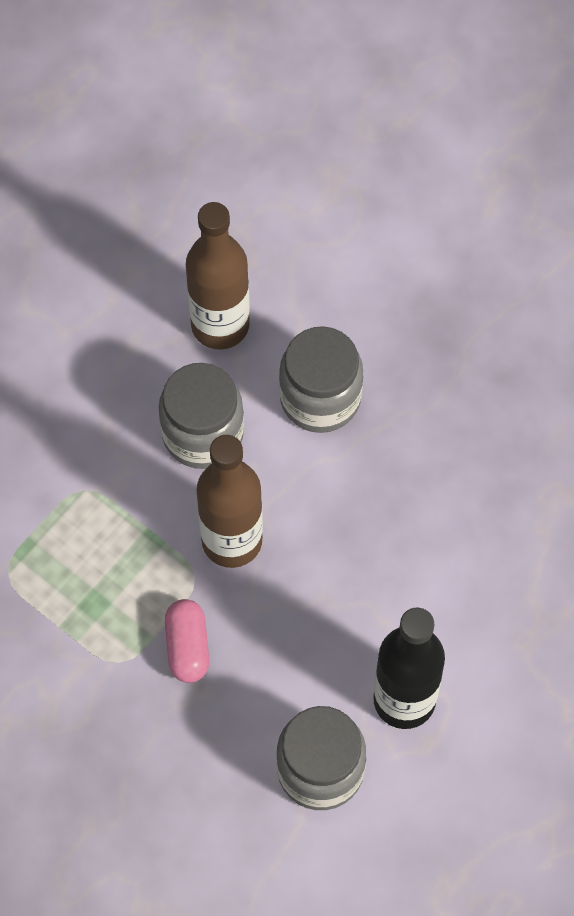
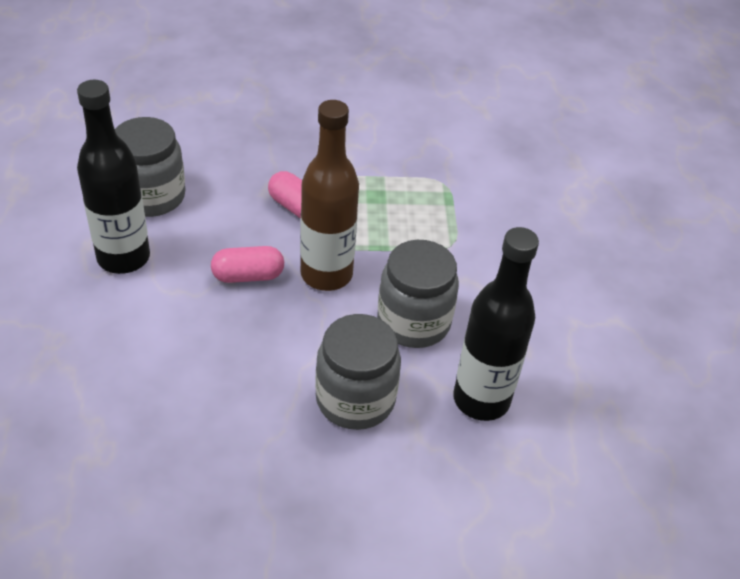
camera: 135 degrees right, 20 degrees down
brown bottle [186,202,250,350] -> black bottle [453,227,539,421]
none -> pink capsule [211,246,284,283]

